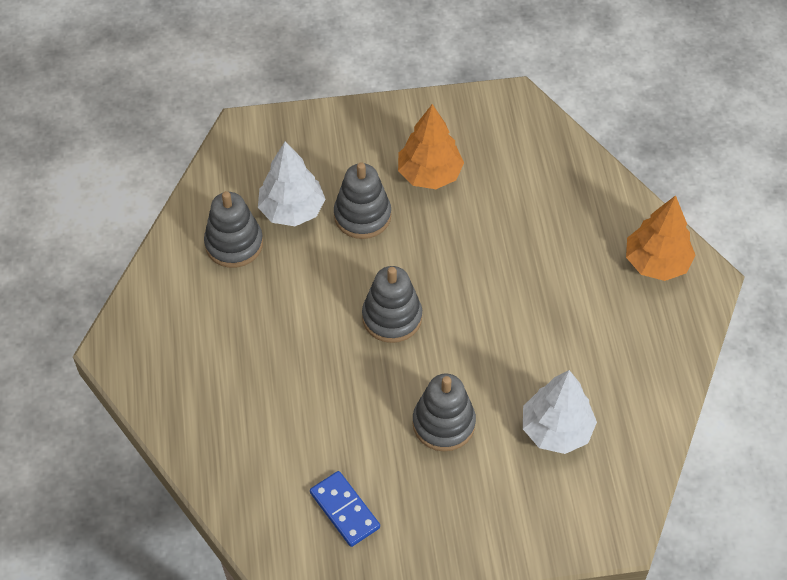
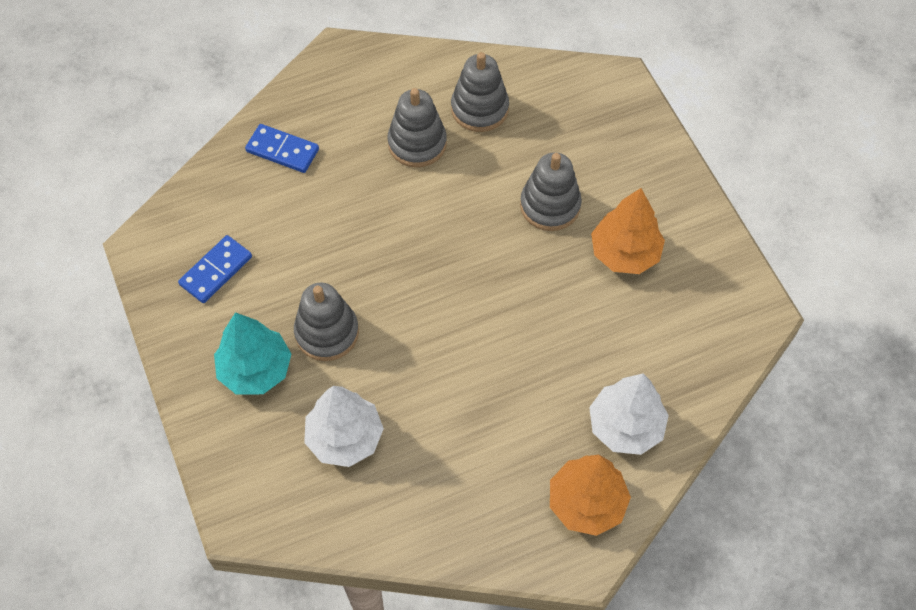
camera: 75 degrees right, 5 degrees up
white tree [258,141,325,226] -> white tree moved to [589,374,669,455]
grey stacking toy [362,266,422,343] -> grey stacking toy moved to [387,88,447,168]
none -> turquoise tree [214,312,291,395]
none -> blue domino [245,124,319,173]

